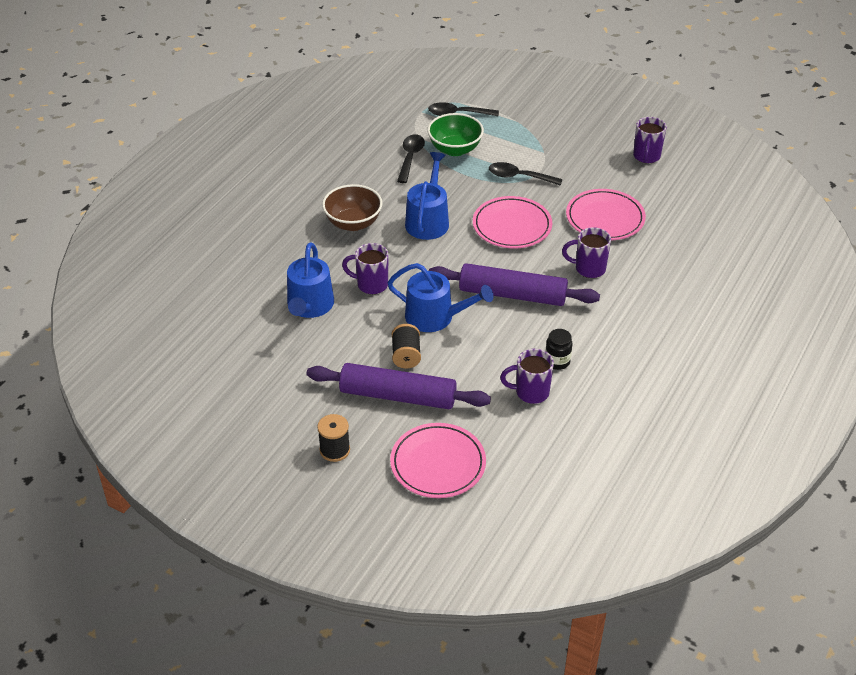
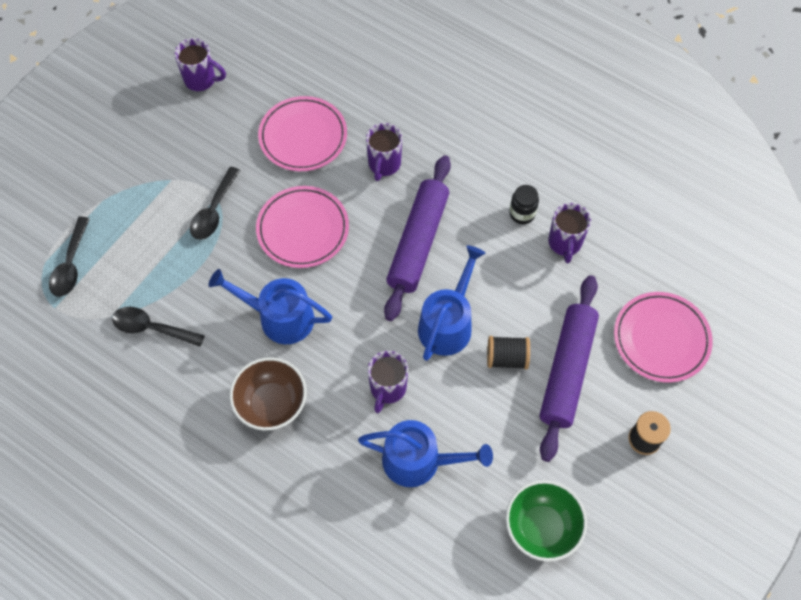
camera: 85 degrees left, 20 degrees up
green bowl [427,113,484,156] -> green bowl moved to [506,480,587,562]

